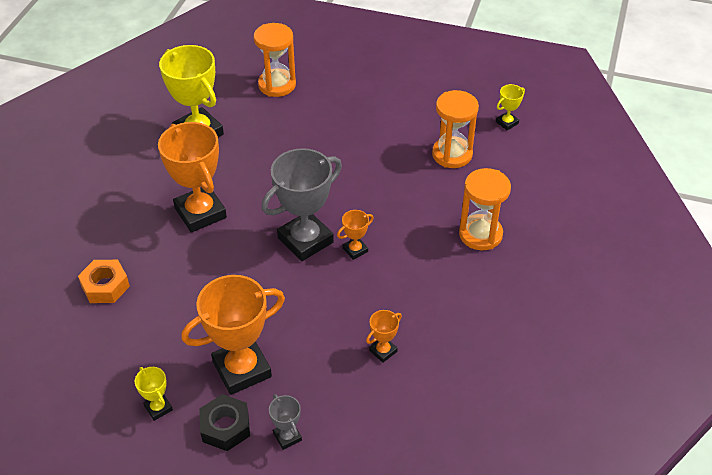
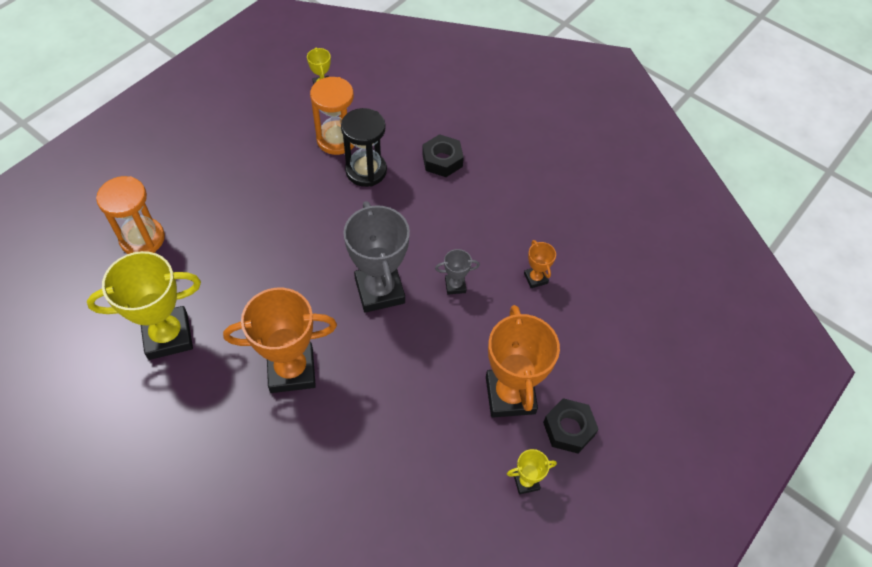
camera: 70 degrees left, 10 degrees up
orange nut [78,260,130,303] -> none
grey trophy [269,394,302,450] -> grey trophy moved to [435,249,480,295]
orange trophy [337,210,374,260] -> none
orange hourglass [459,168,511,251] -> black nut [422,134,464,177]
none -> black hourglass [341,108,387,187]

